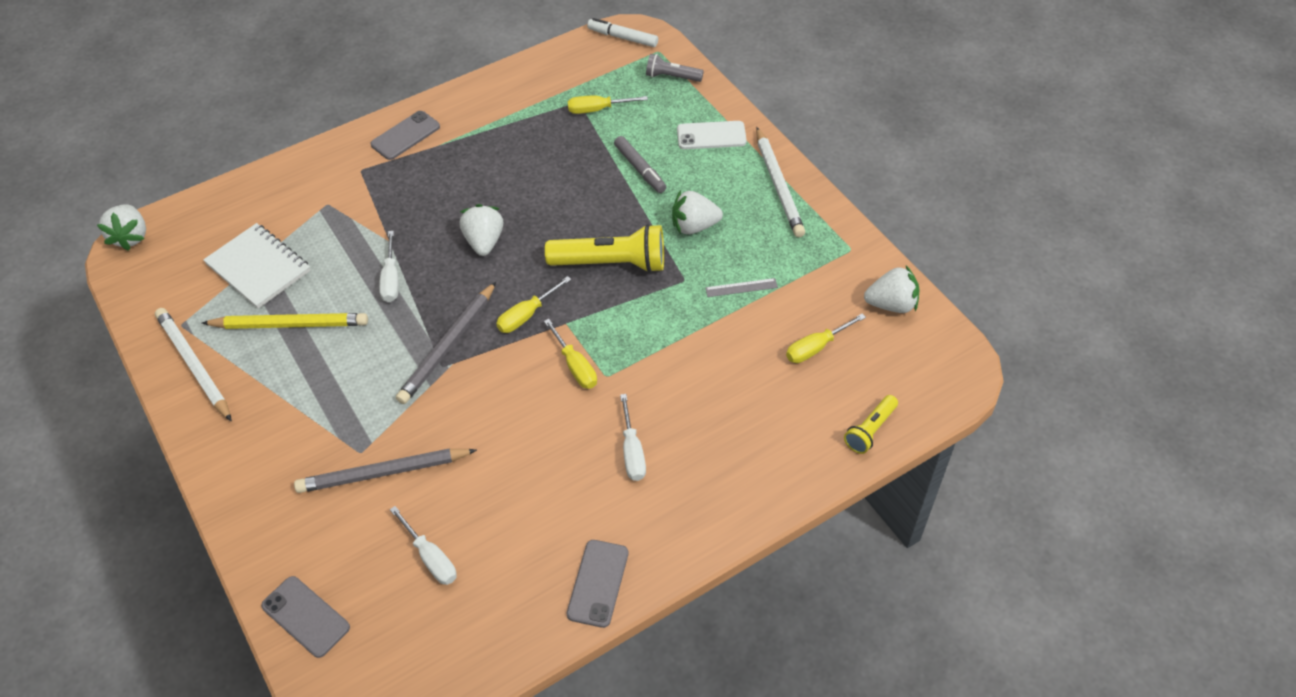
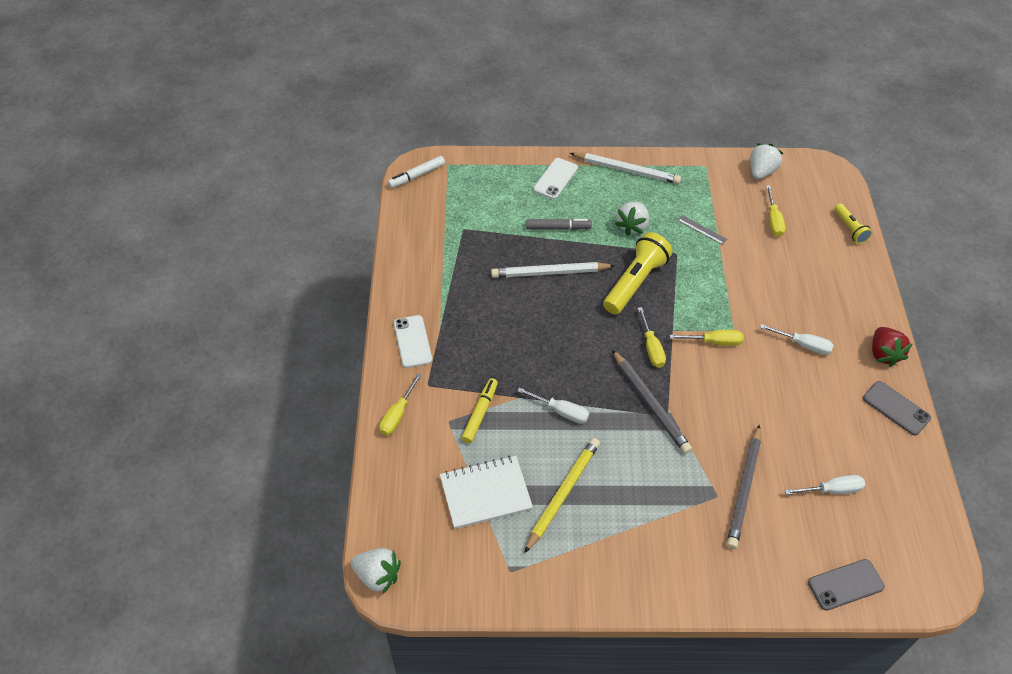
camera: 60 degrees left, 0 degrees up
white pencil [155,308,232,422] -> white pencil moved to [491,262,615,278]
grey phone [371,111,440,160] -> white phone [394,315,432,368]
white strawberry [460,204,503,256] -> none
yellow screwdriver [568,96,648,114] -> yellow screwdriver moved to [379,373,422,436]
grey flashlight [646,54,704,82] -> none
grey ruler [705,278,778,297] -> grey ruler turned 75 degrees counterclockwise [678,215,727,245]
none -> yellow marker [461,378,498,443]
none -> red strawberry [872,327,913,367]

